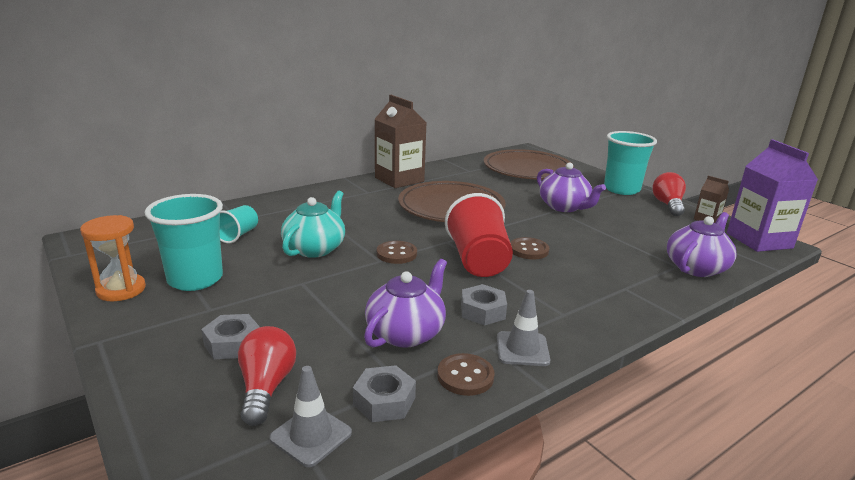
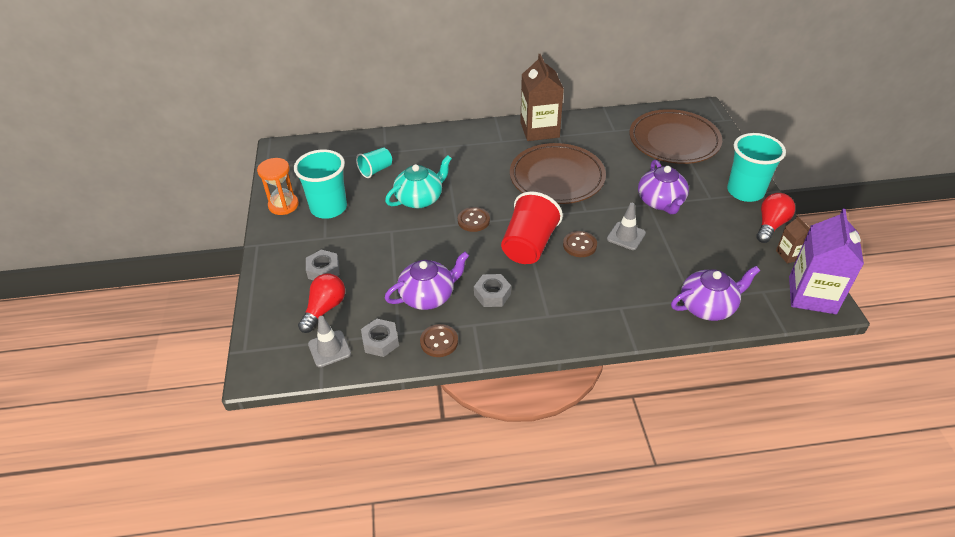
camera: 30 degrees right, 20 degrees up
grey traffic cone [497,290,550,366] -> grey traffic cone moved to [607,203,646,250]

